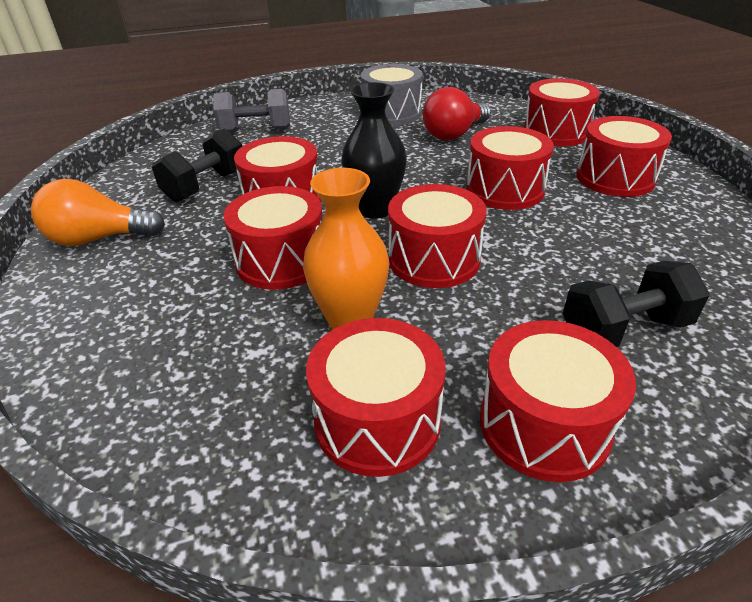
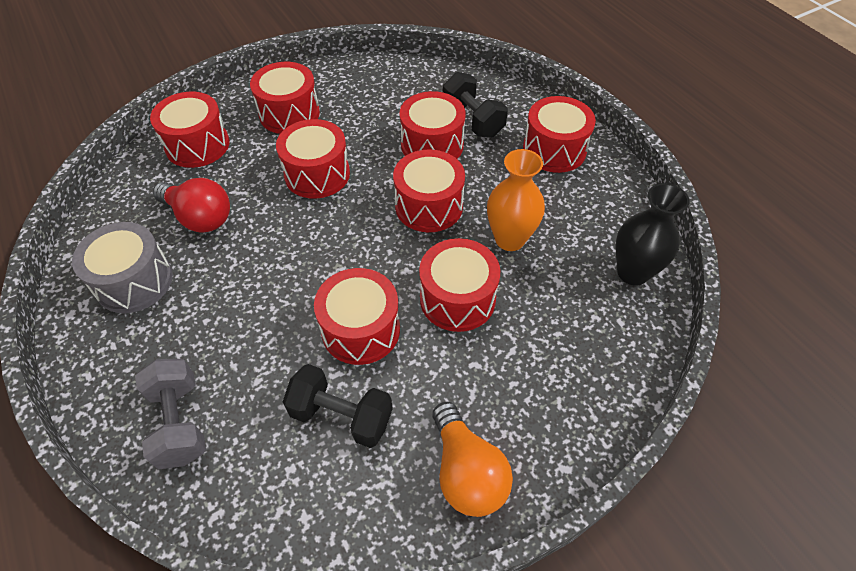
camera: 105 degrees left, 15 degrees up
red drum [306,318,445,477] -> red drum moved to [400,91,466,159]
black vase [341,82,407,219] -> black vase moved to [616,183,690,286]

